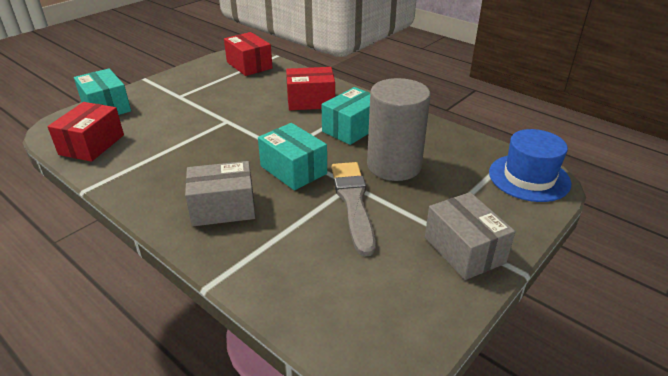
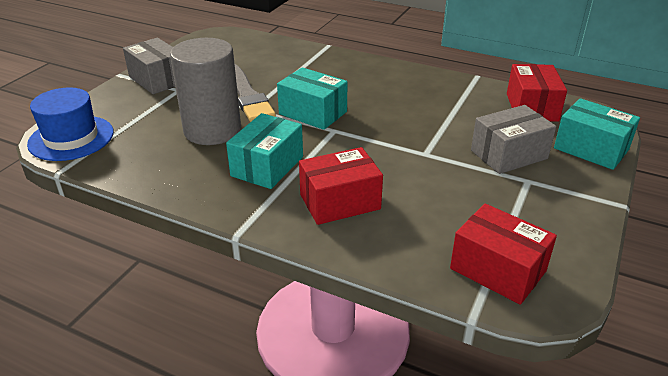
camera: 165 degrees right, 0 degrees up
grey box [185,161,256,226] -> grey box moved to [471,105,556,174]

